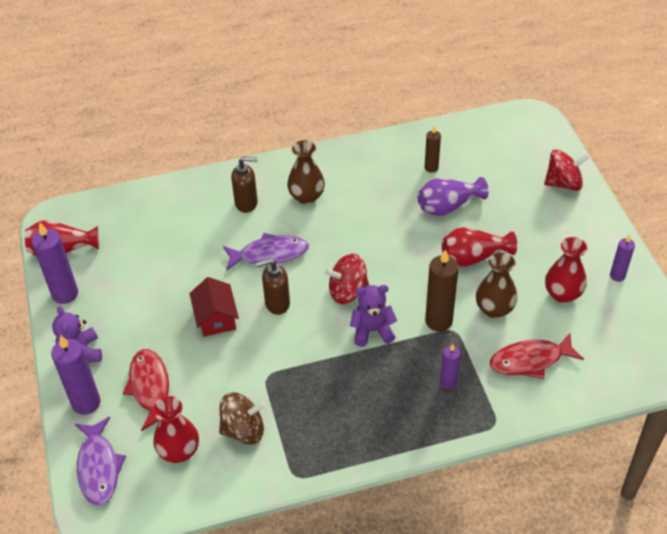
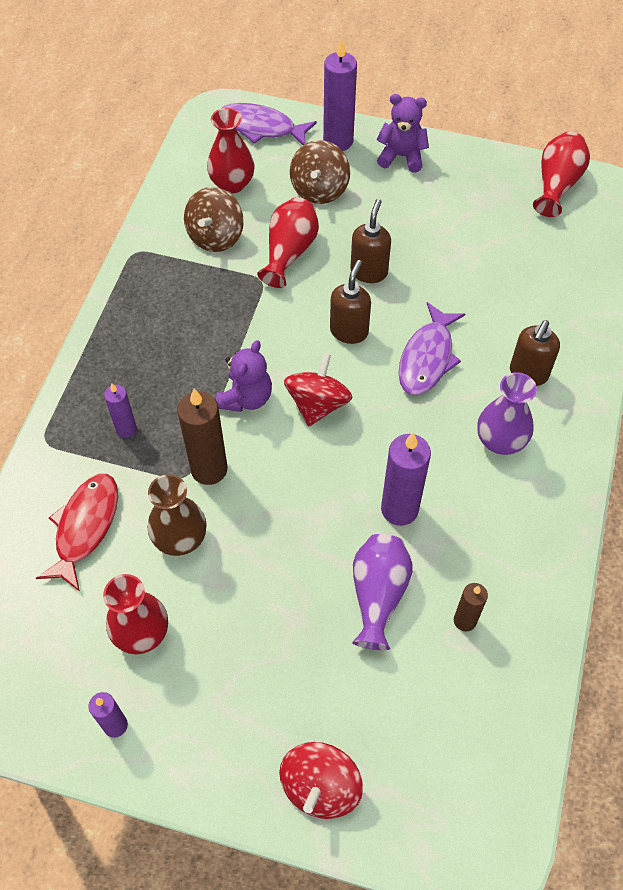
camera: 120 degrees right, 10 degrees up
purple candle [32,223,78,304] -> purple candle moved to [381,432,431,526]
red fish [123,349,169,431] -> brown spinning top [290,140,350,204]
red house [189,277,239,337] -> brown soap dispenser [350,199,391,283]
brown vase [287,140,325,204] -> purple vase [477,372,537,455]
red vase [442,227,517,267] -> red vase moved to [257,197,319,288]

